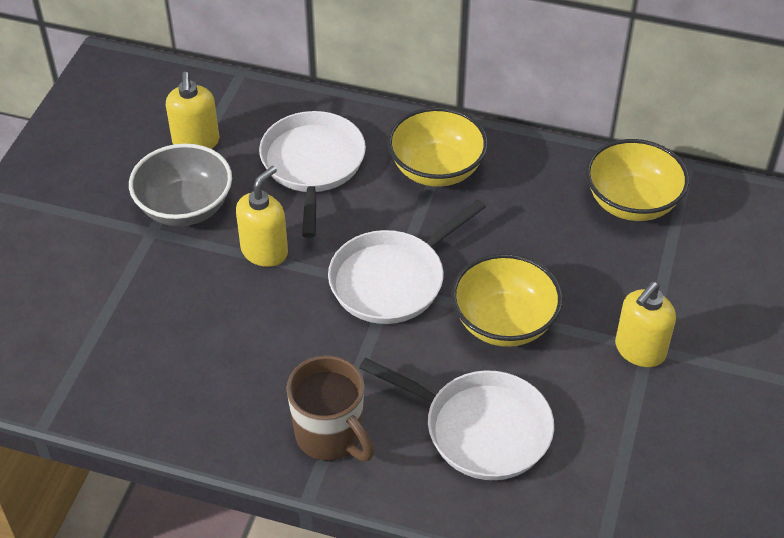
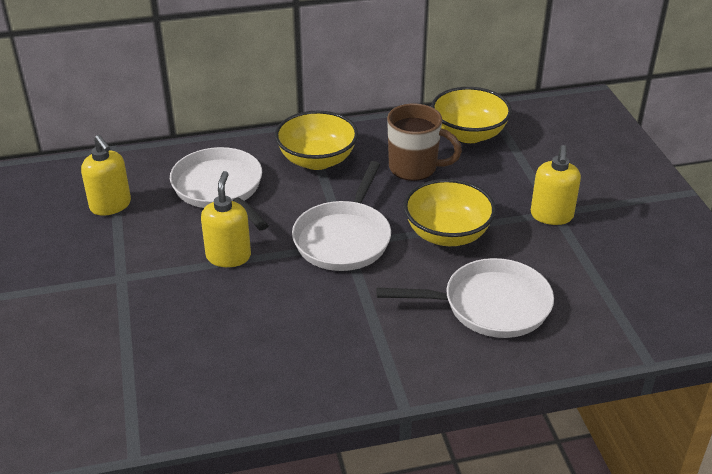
camera: 30 degrees left, 10 degrees down
grey bowl [129,144,232,226] -> none
brown mug [287,355,374,461] -> brown mug moved to [387,104,462,181]

